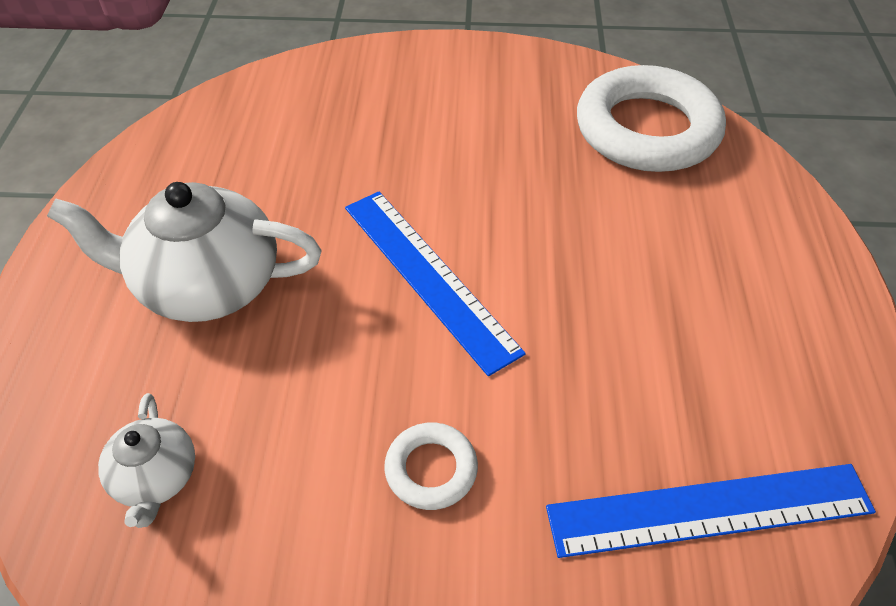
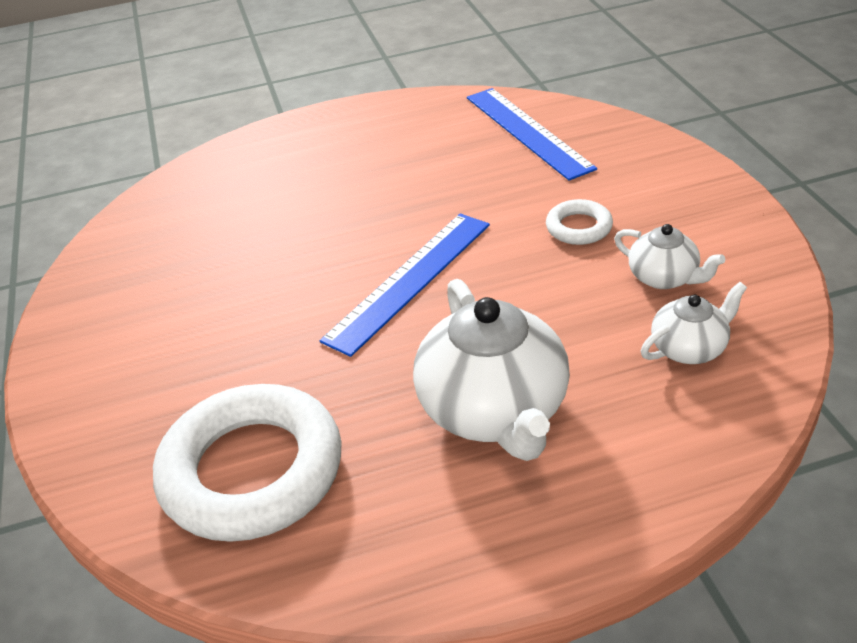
camera: 105 degrees left, 10 degrees down
white ring [577,65,726,172] -> white ring moved to [153,384,342,542]
none -> white teapot [614,224,725,289]

